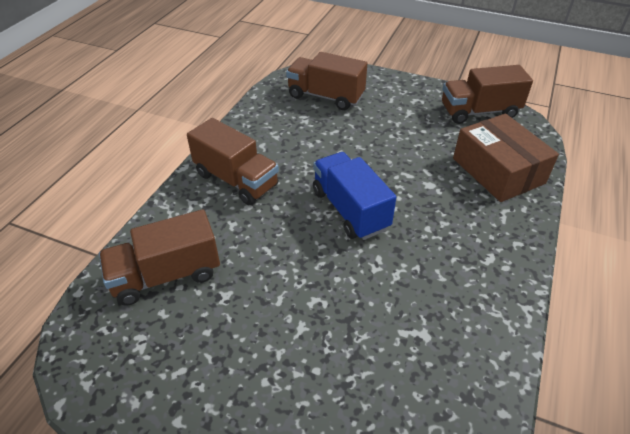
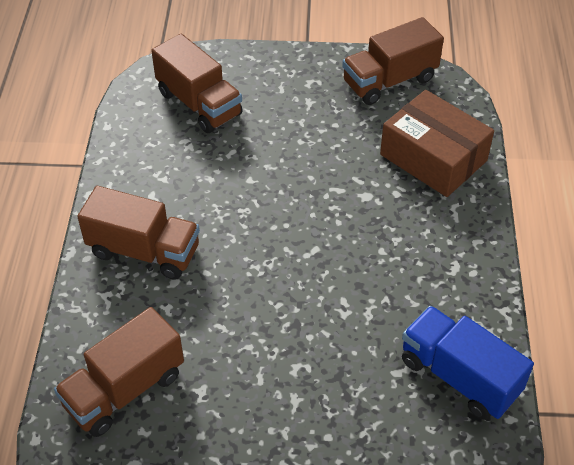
camera: 20 degrees left, 5 degrees up
brown truck [286,52,367,110] -> brown truck turned 135 degrees counterclockwise [151,34,243,133]
blue truck [313,152,396,240] -> blue truck moved to [402,306,534,420]

